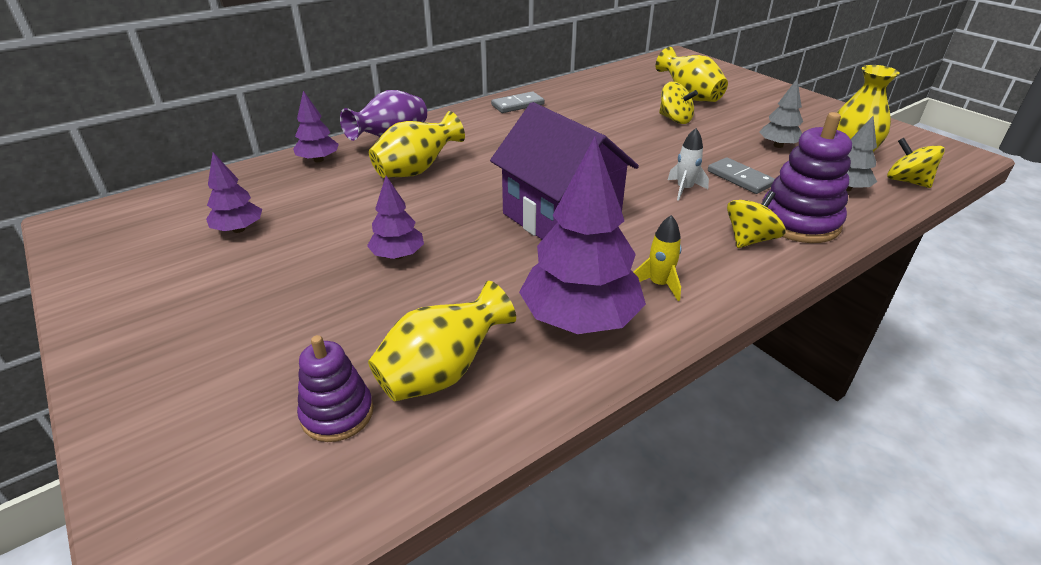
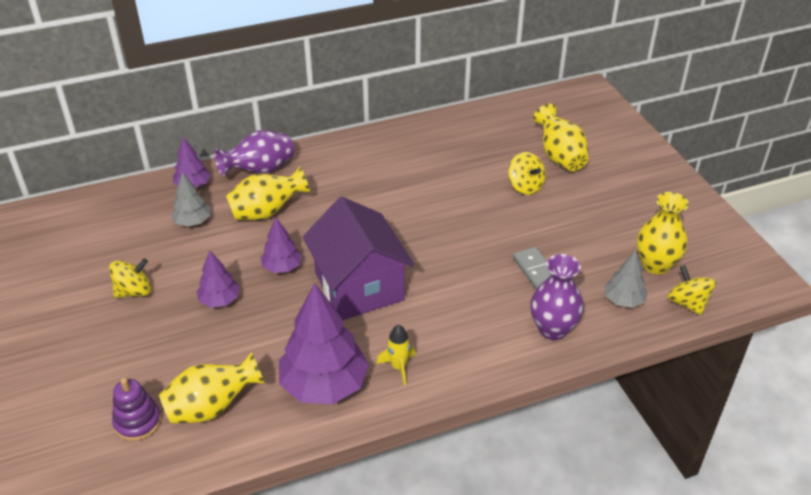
camera: 15 degrees right, 5 degrees up
purple tree [206,152,262,233] -> purple tree moved to [261,218,302,273]
grey domino [491,92,545,113] -> none
white rocket [668,128,709,201] -> none
yellow spinning top [727,191,785,248] -> yellow spinning top moved to [109,258,152,298]
grey tree [759,79,803,148] -> grey tree moved to [171,172,210,227]
purple stacking toy [762,112,852,243] -> purple vase [530,254,584,340]

